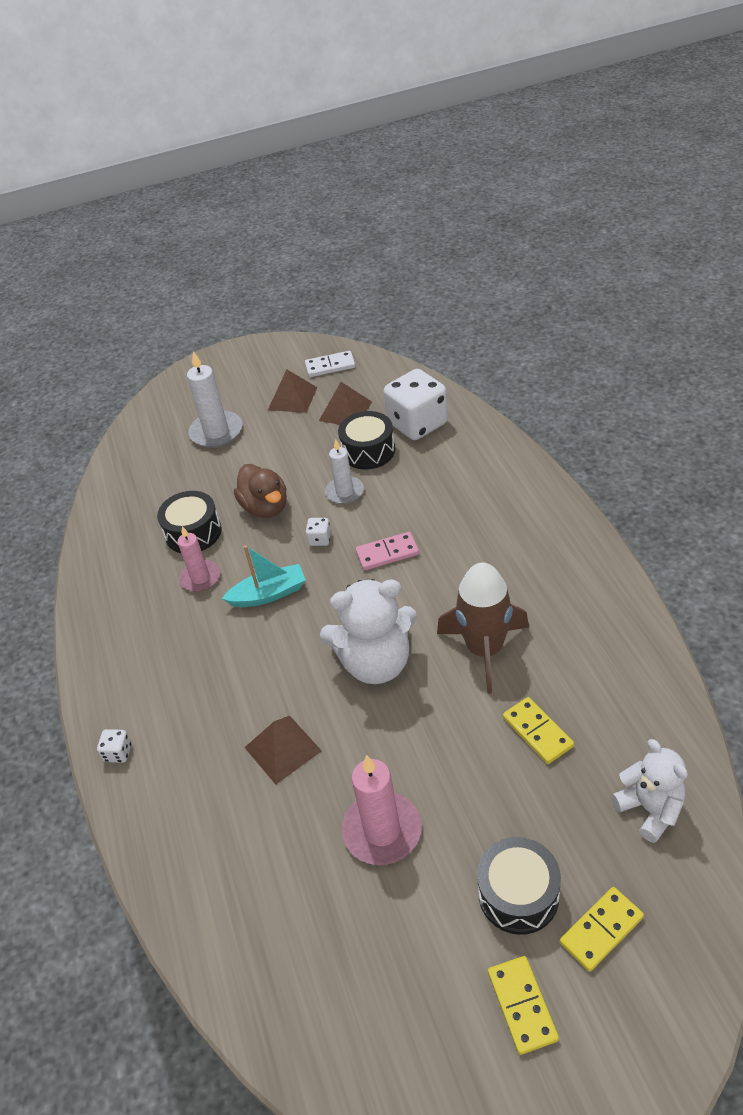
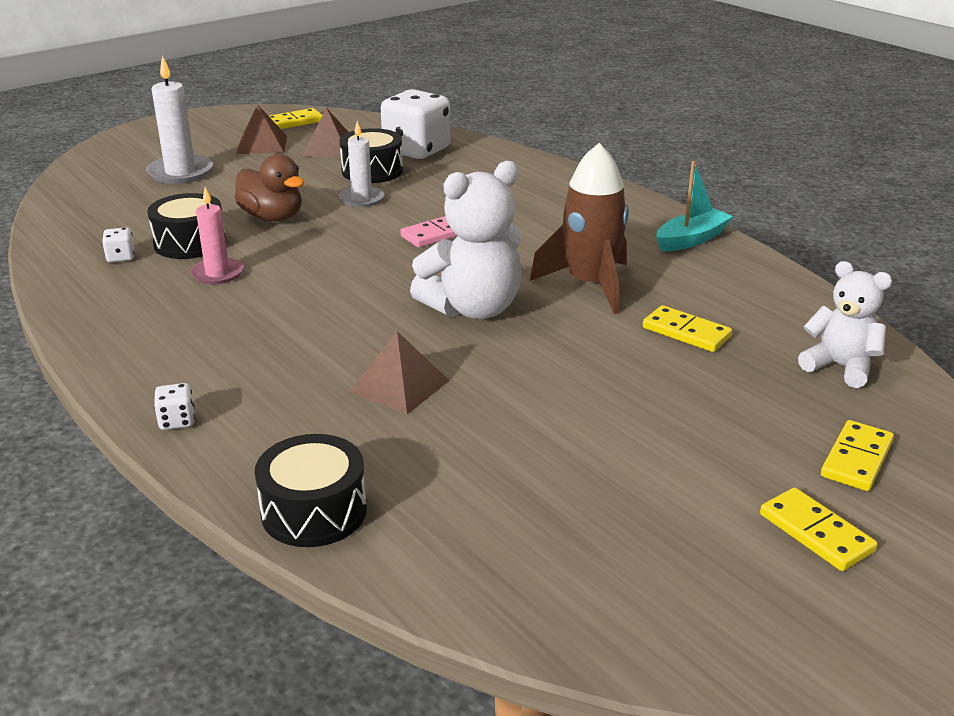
camera: 25 degrees left, 15 degrees down
turquoise boat [222,545,306,607] -> turquoise boat moved to [656,161,733,252]
white domino [305,351,355,377] -> yellow domino [269,108,323,129]
white dice [305,518,331,546] -> white dice moved to [102,227,135,262]
pink candle [342,755,422,865] -> none
black drum [477,837,561,935] -> black drum moved to [255,434,367,547]

